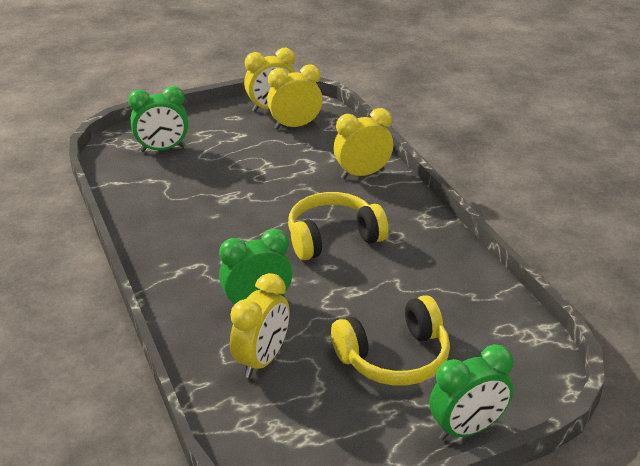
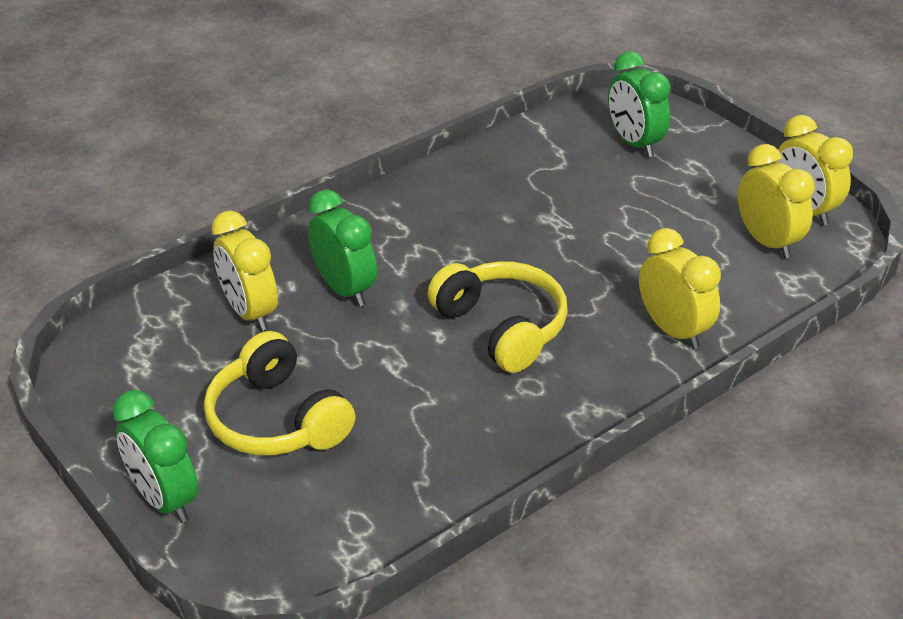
camera: 75 degrees right, 5 degrees up
yellow clock [230,273,290,378] -> yellow clock turned 45 degrees clockwise [211,211,278,331]

